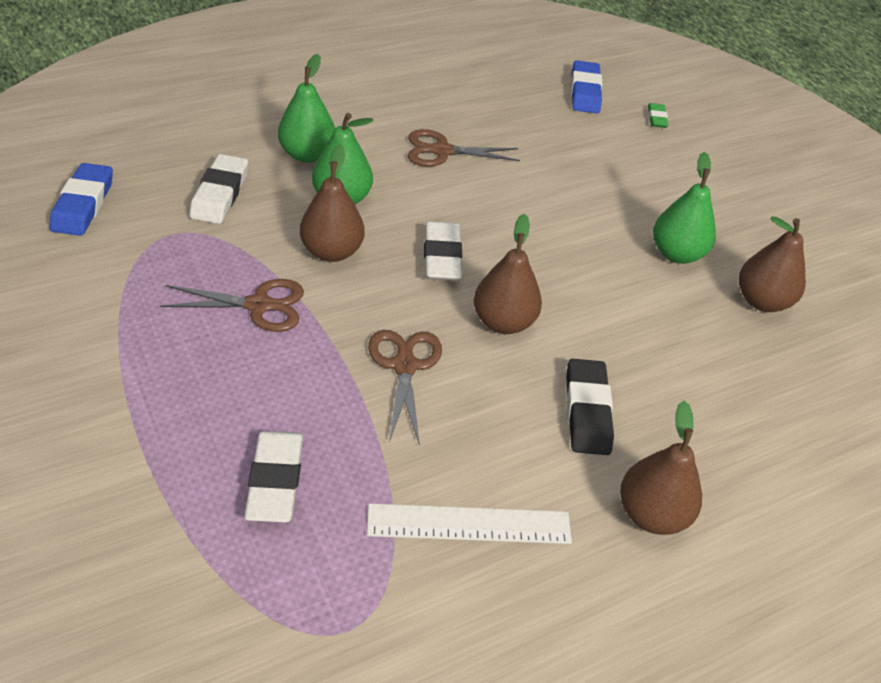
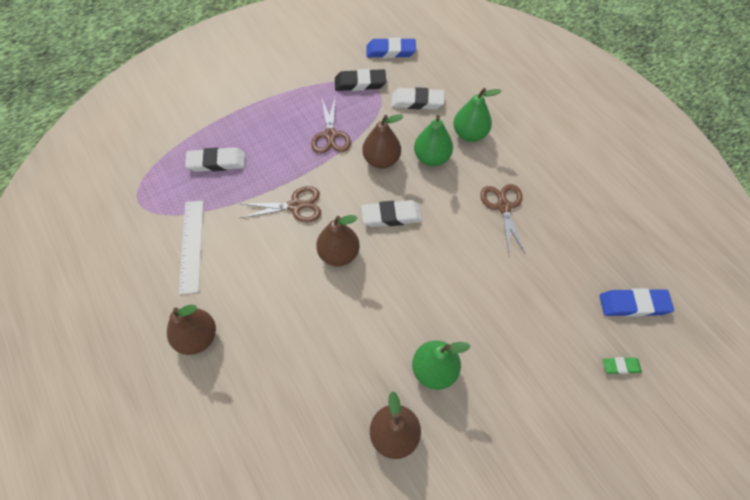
camera: 90 degrees right, 15 degrees up
black eraser [566,359,614,455] -> black eraser moved to [335,69,386,91]

